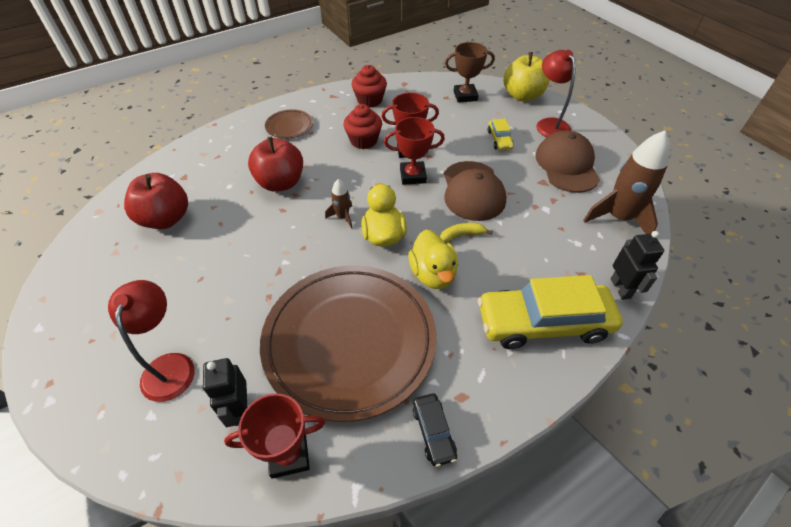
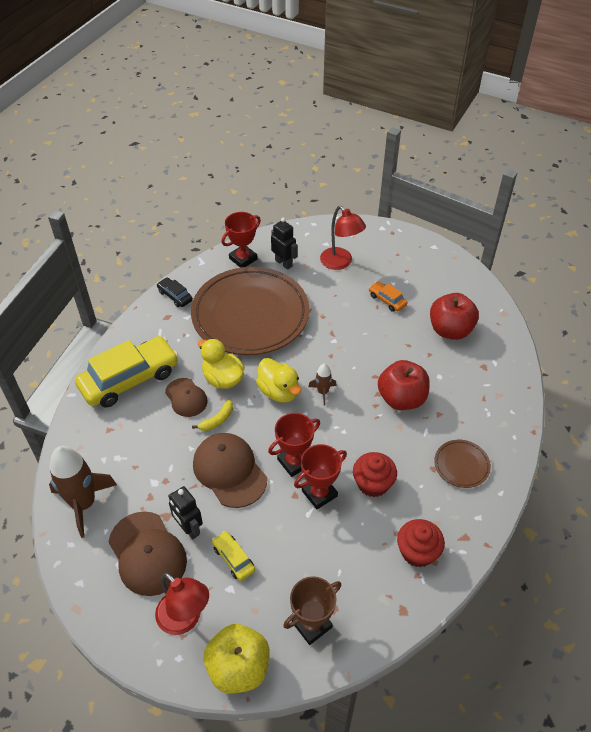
camera: 150 degrees right, 0 degrees up
black robot [611,231,664,300] -> black robot moved to [168,486,203,539]
none -> brown cap [165,378,208,417]
none -> orange car [369,281,407,312]

